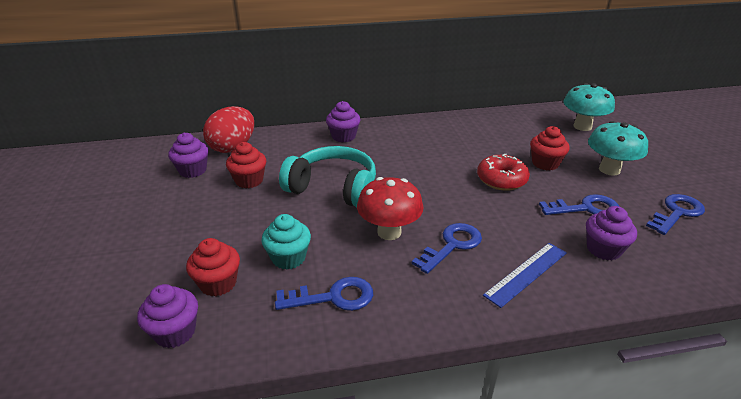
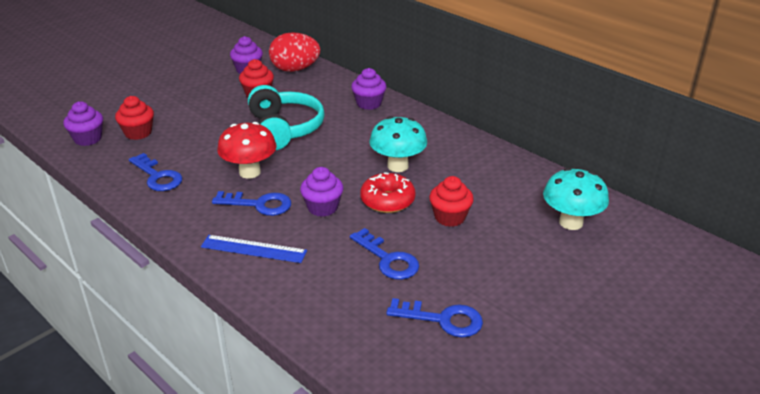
camera: 55 degrees right, 0 degrees up
turquoise cupcake [261,214,311,269] -> none
purple cupcake [586,206,637,260] -> purple cupcake moved to [300,167,344,217]
turquoise mushroom [588,121,648,176] -> turquoise mushroom moved to [369,116,427,172]

